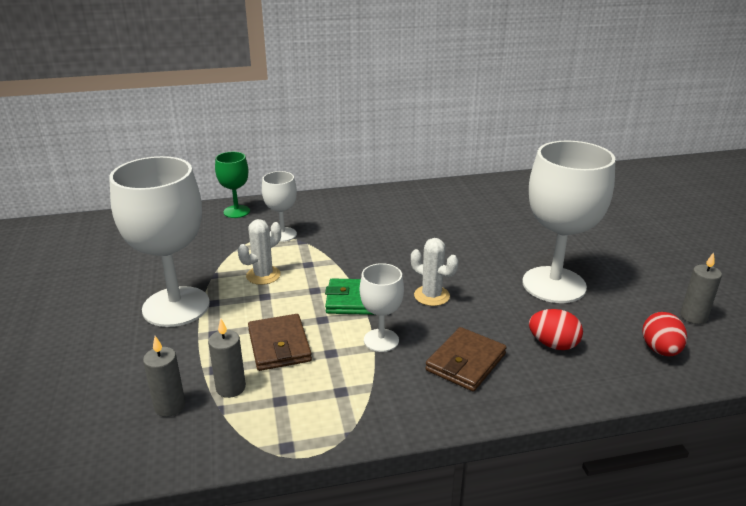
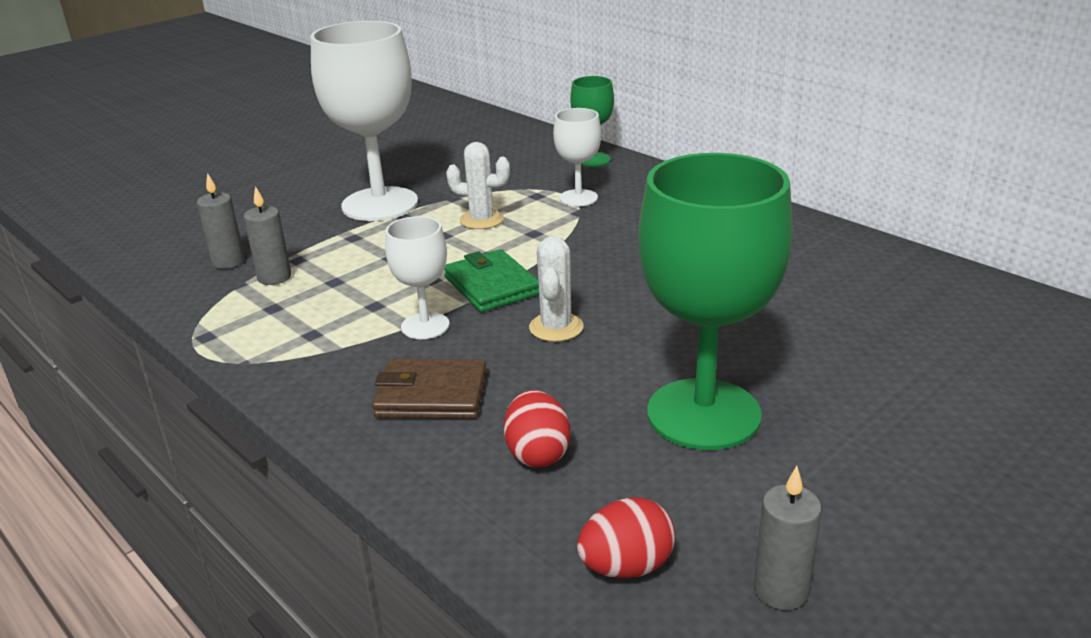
camera: 60 degrees right, 0 degrees up
brown wallet [248,314,312,371] -> none
white goblet [522,140,616,303] -> green goblet [638,153,793,450]

